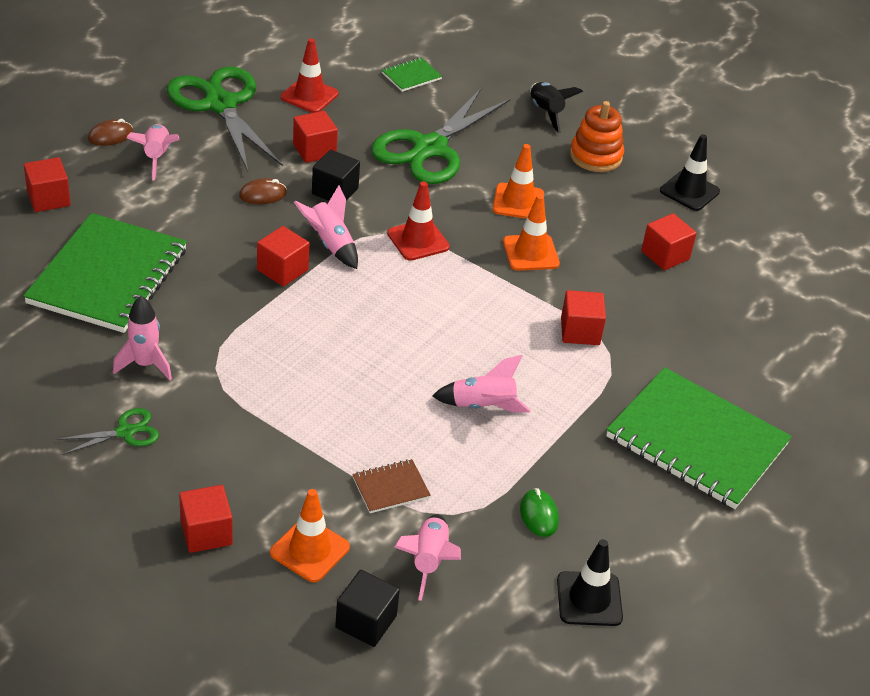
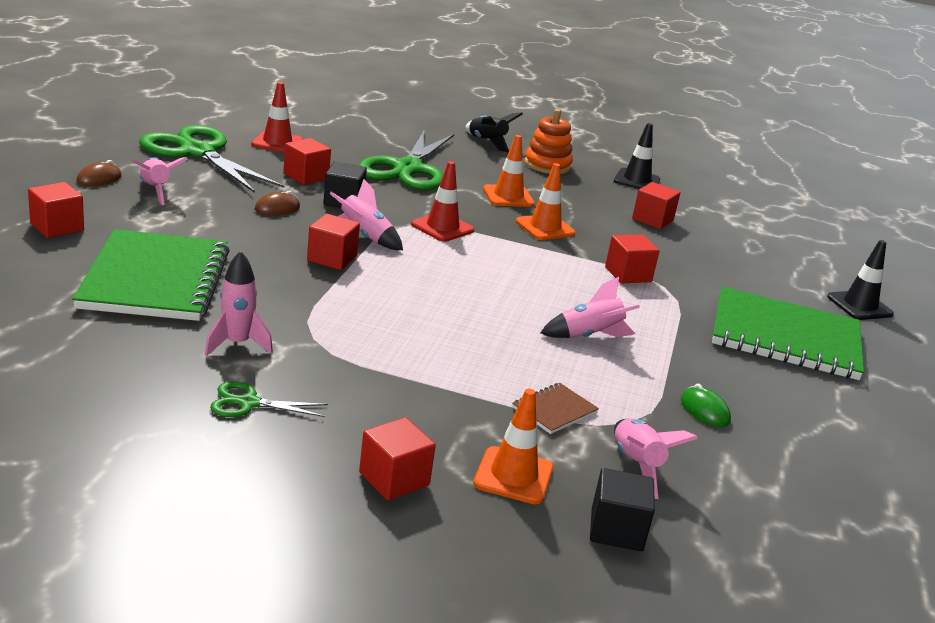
camera: 20 degrees left, 15 degrees down
green scissors [57,408,159,455] -> green scissors turned 135 degrees counterclockwise [210,381,328,417]
green notebook [382,57,442,92] -> none
black traffic cone [557,539,623,626] -> black traffic cone moved to [827,240,894,320]

